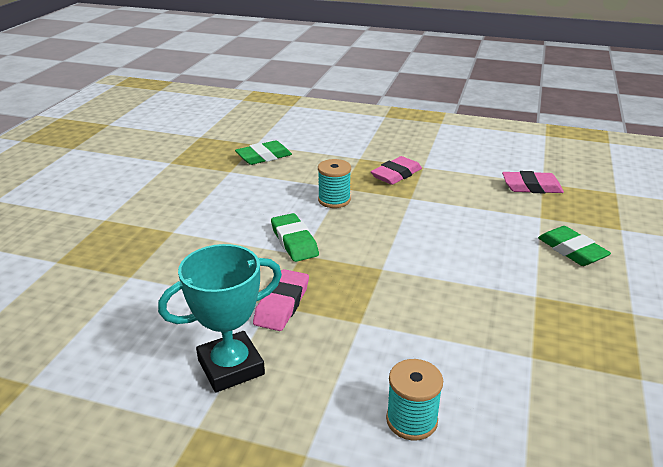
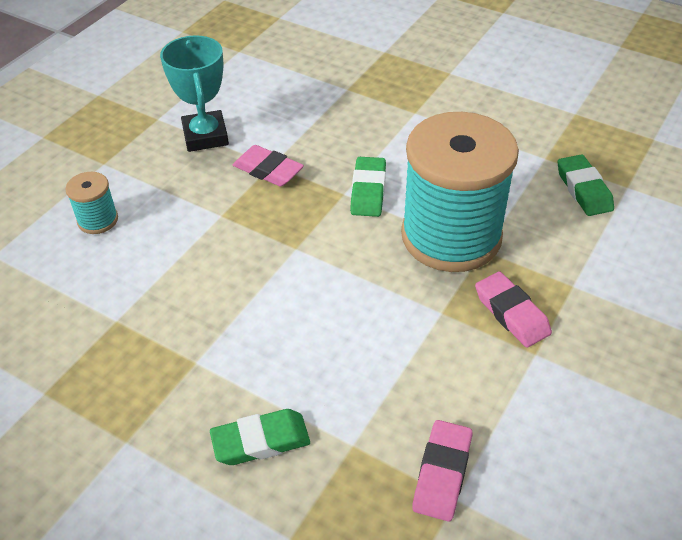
camera: 105 degrees right, 15 degrees up
green eraser [271,213,319,262] -> green eraser turned 75 degrees counterclockwise [350,157,386,217]
turquoise spool [318,159,351,208] -> turquoise spool [401,112,519,272], size x2.41

